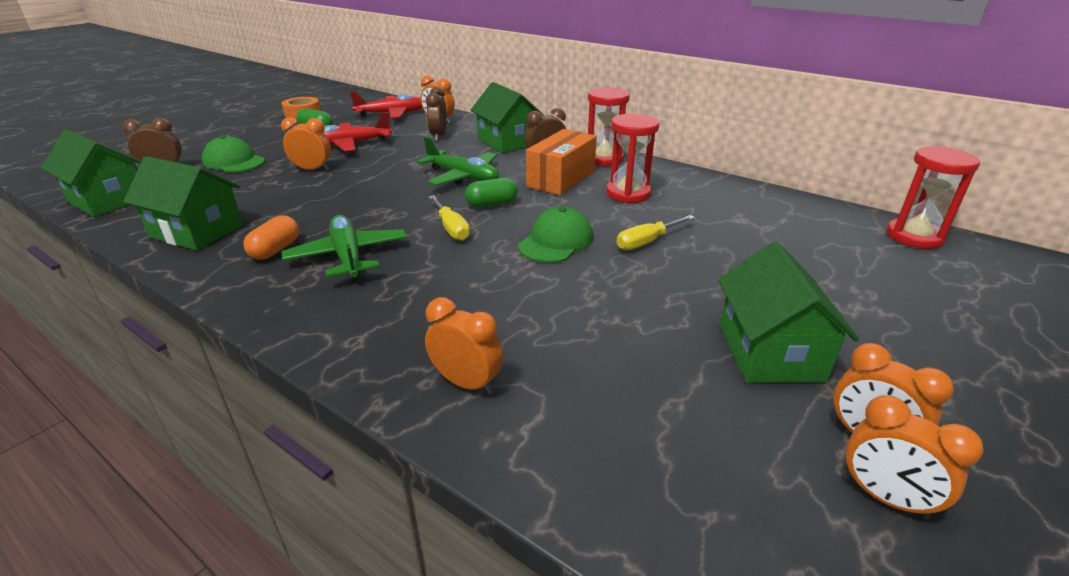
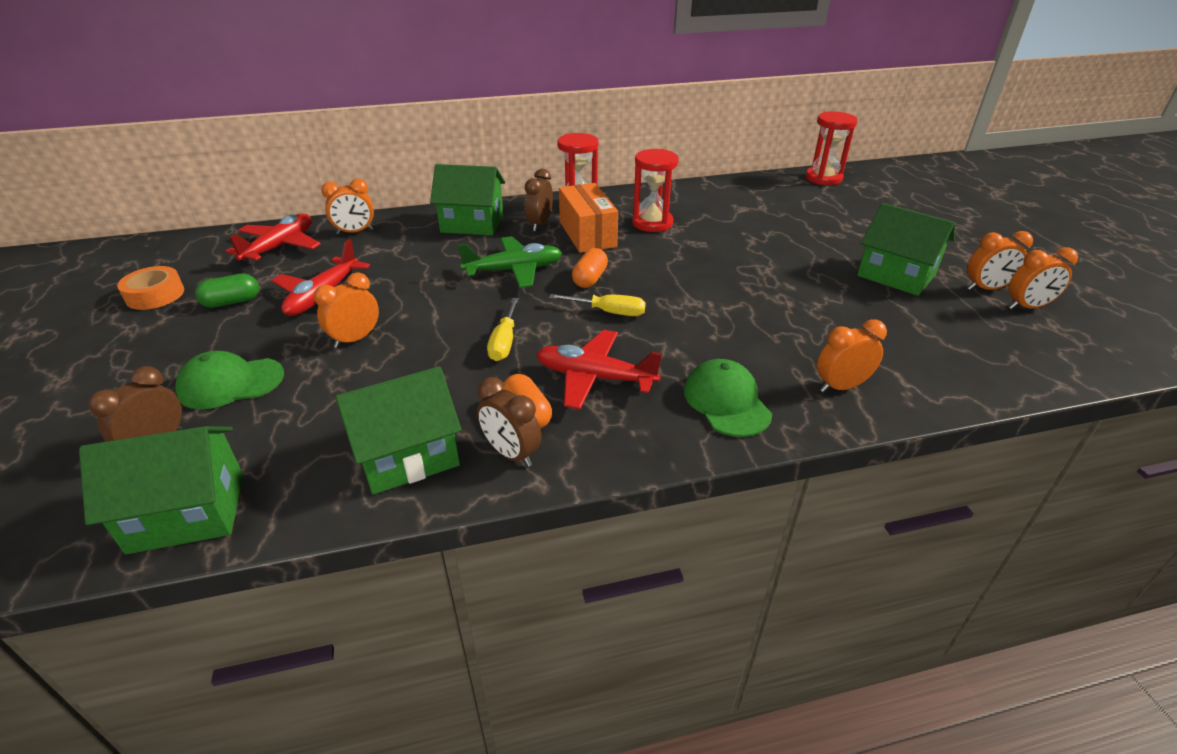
camera: 50 degrees left, 5 degrees up
green plane [282,215,407,281] -> red plane [536,330,662,410]
brown clock [426,87,447,141] -> brown clock moved to [477,377,541,467]
green capsule [465,178,518,208] -> orange capsule [572,248,608,288]
green cap [518,206,593,263] -> green cap moved to [684,359,772,437]
yellow screwdriver [617,215,695,250] -> yellow screwdriver moved to [487,298,519,361]

